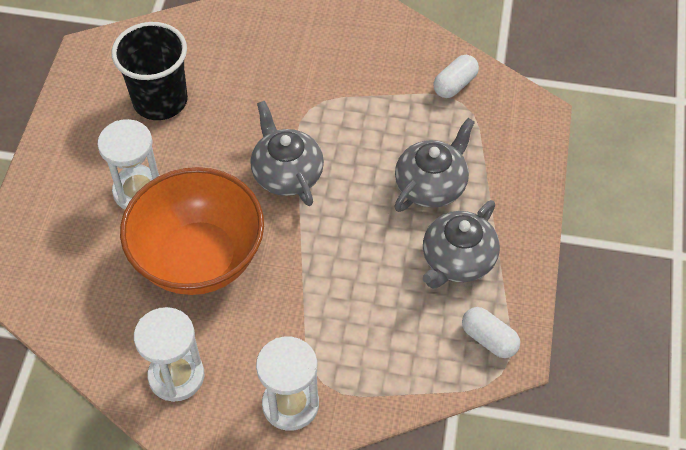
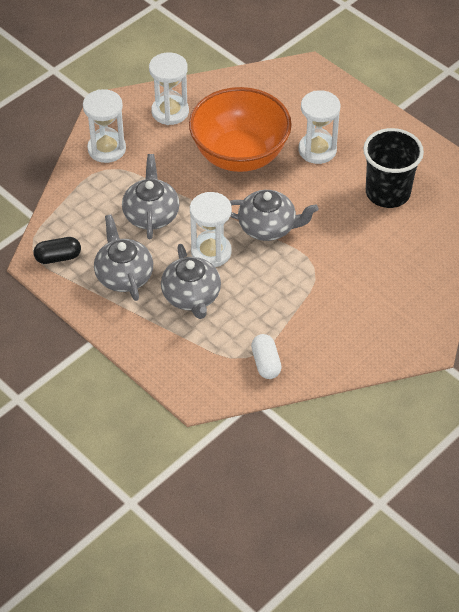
camera: 125 degrees right, 5 degrees down
white capsule [462,307,520,358] -> black capsule [33,237,81,264]
none -> grey teapot [122,154,180,239]
none -> white hourglass [190,192,232,267]

